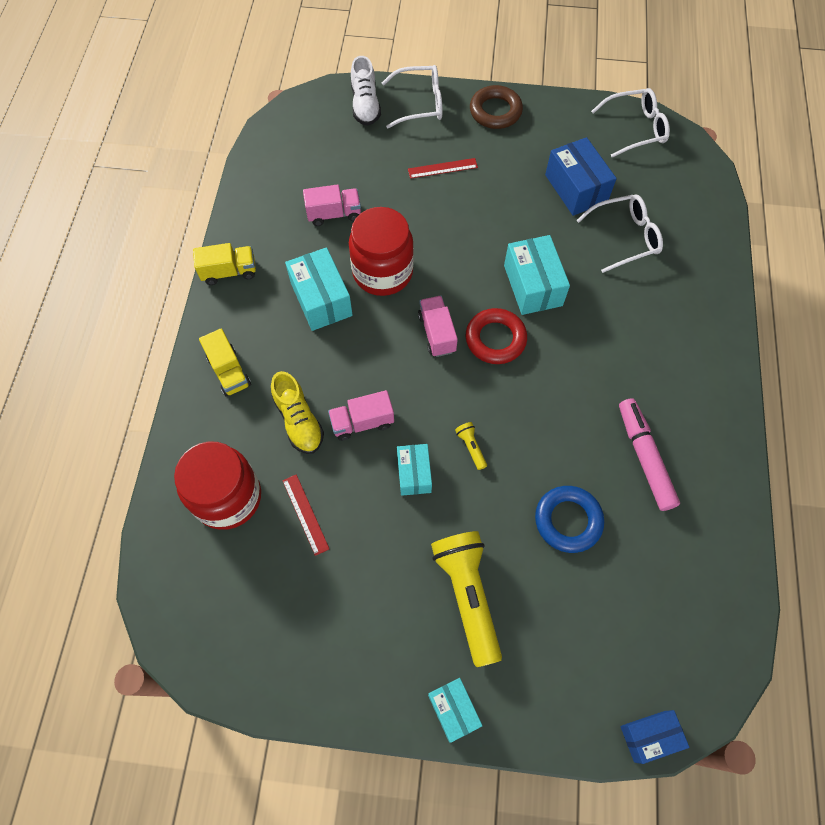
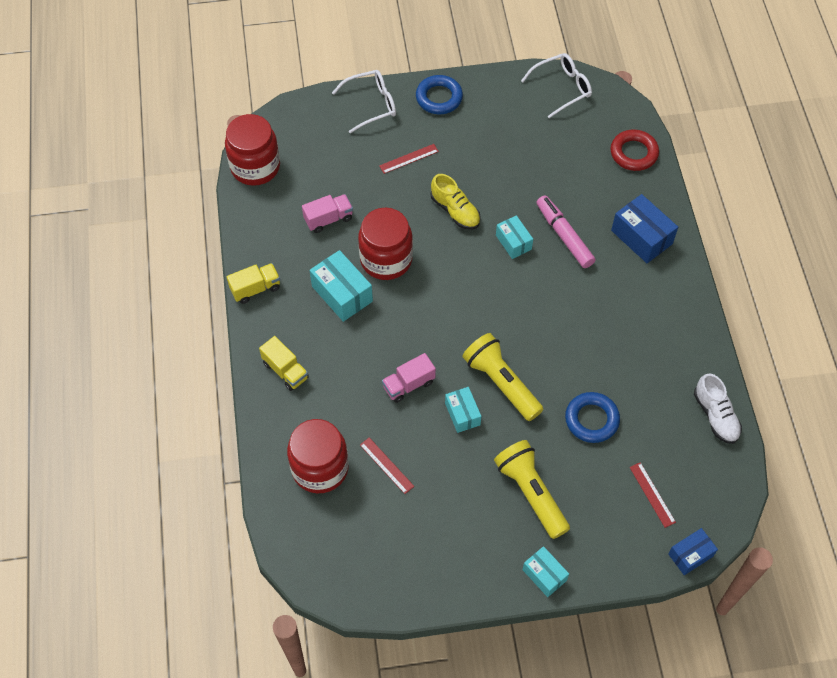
camera: 15 degrees left, 5 degrees down
yellow shoe [271,371,324,454] -> yellow shoe moved to [431,174,481,230]
white shoe [351,56,381,126] -> white shoe moved to [694,373,742,444]
pink truck [418,296,458,357] -> none
yellow flashlight [455,422,487,470] -> yellow flashlight [463,333,543,421], size x2.43
red ring [466,308,527,364] -> red ring moved to [610,130,659,171]
brown ring [470,85,523,129] -> blue ring [416,75,463,114]
turquoise box [504,235,570,315] -> turquoise box [496,215,533,259], size x0.63
blue box [545,137,617,216] -> blue box moved to [611,194,678,263]
white glasses [576,194,663,273] -> none
pink marker [619,398,680,511] -> pink marker moved to [536,195,595,268]
none -> red jar [225,114,280,186]
none -> red ruler [630,462,676,528]

